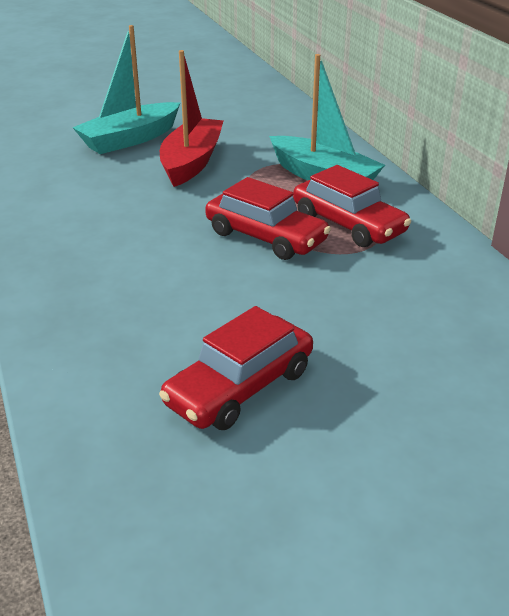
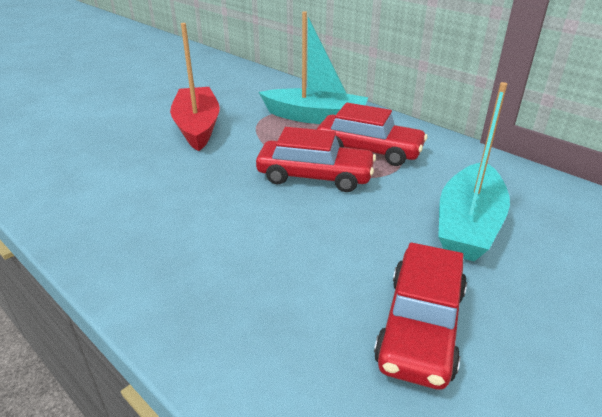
camera: 25 degrees left, 0 degrees up
turquoise boat [72,25,181,154] -> turquoise boat moved to [438,82,510,261]

